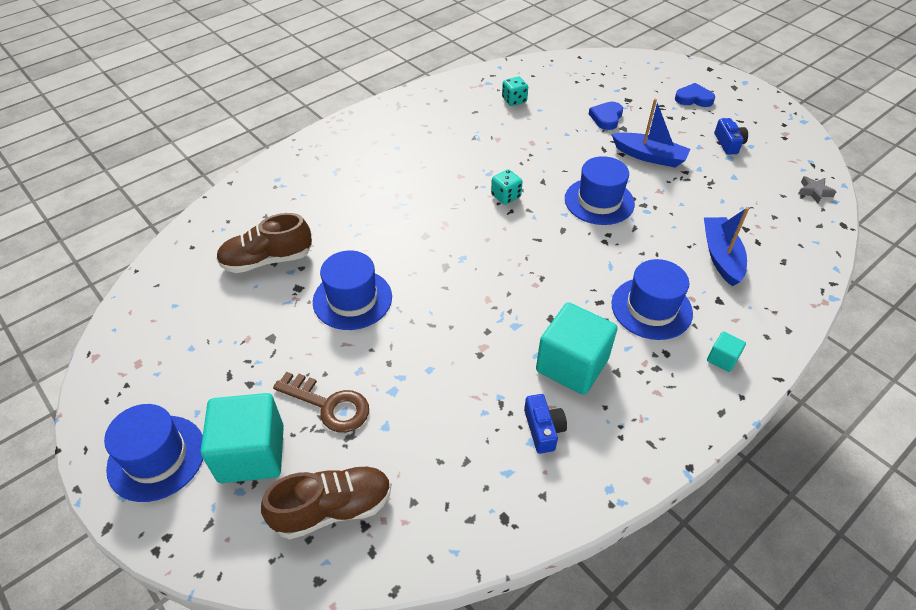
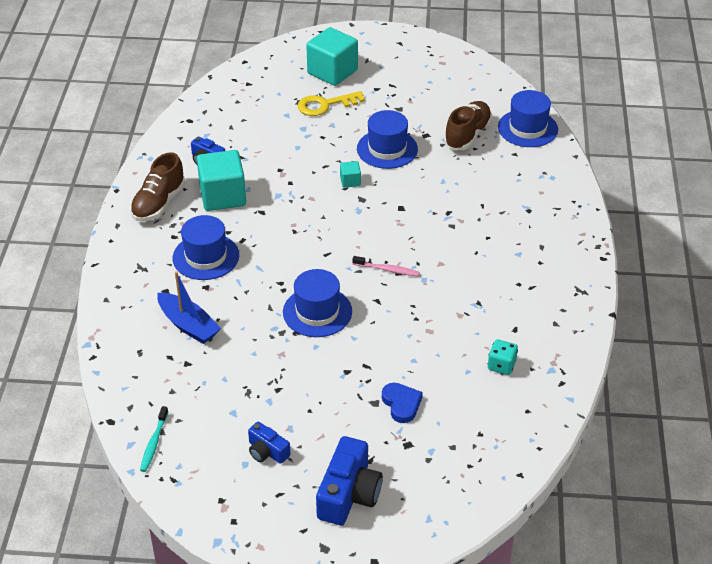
camera: 135 degrees right, 5 degrees down
blue hat [104,404,203,502] -> blue hat moved to [498,90,558,147]
brown shoe [261,466,391,539] -> brown shoe moved to [130,152,185,221]
brown key [273,372,369,433] -> yellow key [298,91,365,116]
turquoise dice [491,169,523,205] -> pink toothbrush [352,256,420,277]
blue boat [611,99,690,168] -> none
blue heart [675,83,715,107] -> blue camera [316,436,383,525]
turquoise cube [707,331,746,372] -> turquoise cube moved to [340,161,361,188]
grey star [798,176,837,204] -> turquoise toothbrush [140,406,168,472]

